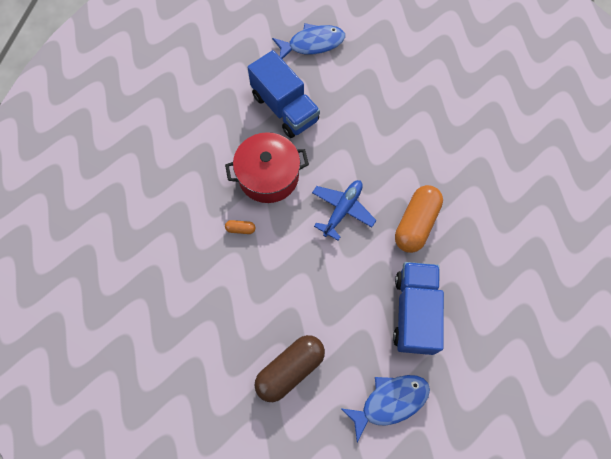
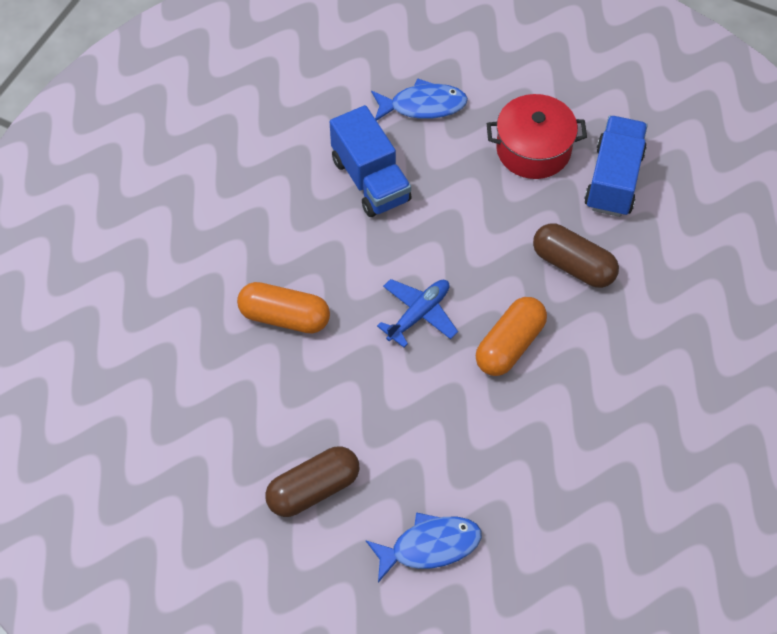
camera: 10 degrees right, 10 degrees down
red pot [225,132,309,203] -> red pot moved to [487,94,587,179]
orange capsule [225,220,255,234] -> orange capsule [237,282,330,333], size x2.40
blue truck [393,262,444,355] -> blue truck moved to [584,116,648,217]
none -> brown capsule [533,223,619,288]

